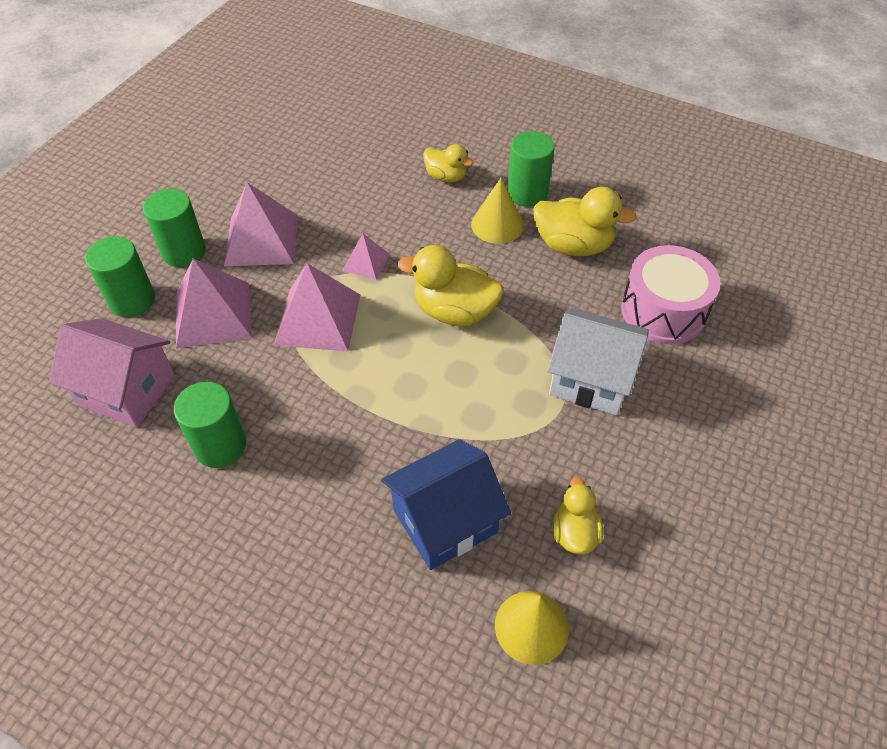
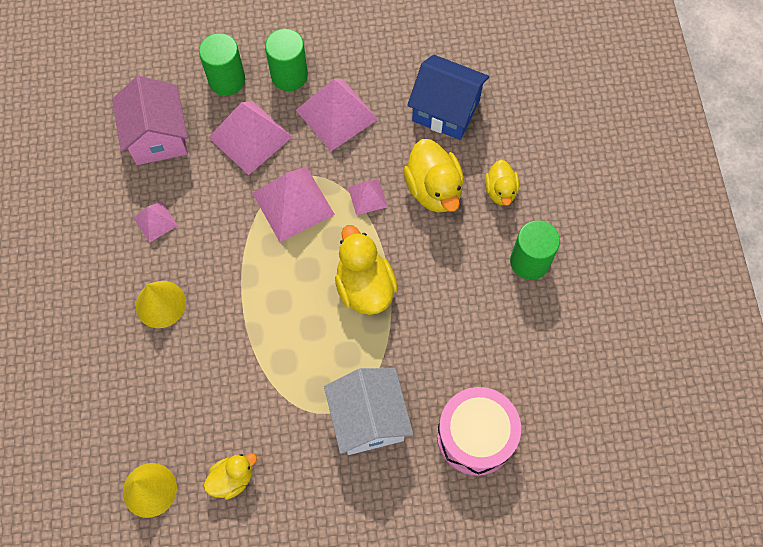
camera: 55 degrees right, 15 degrees up
green cylinder [174,382,246,468] -> pink pyramid [134,201,178,243]
blue house [381,439,511,570] -> blue house moved to [407,55,489,140]
yellow cone [471,178,524,244] -> yellow cone moved to [136,281,186,328]
yellow duck [533,187,637,256] -> yellow duck moved to [404,139,464,213]

